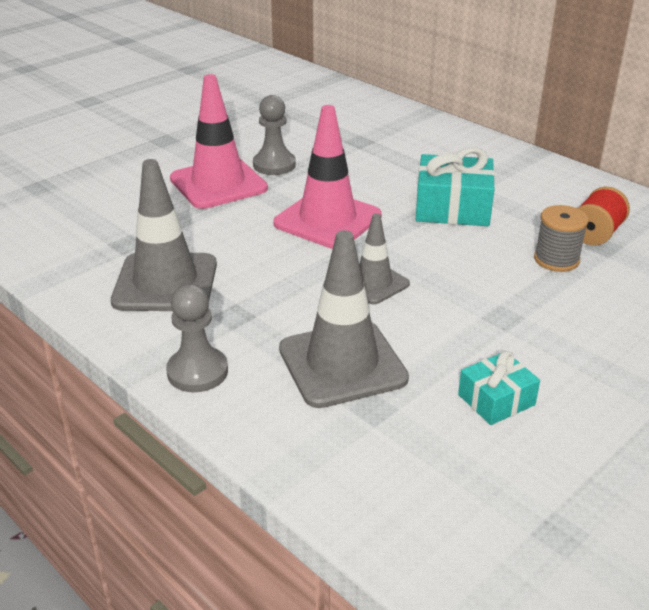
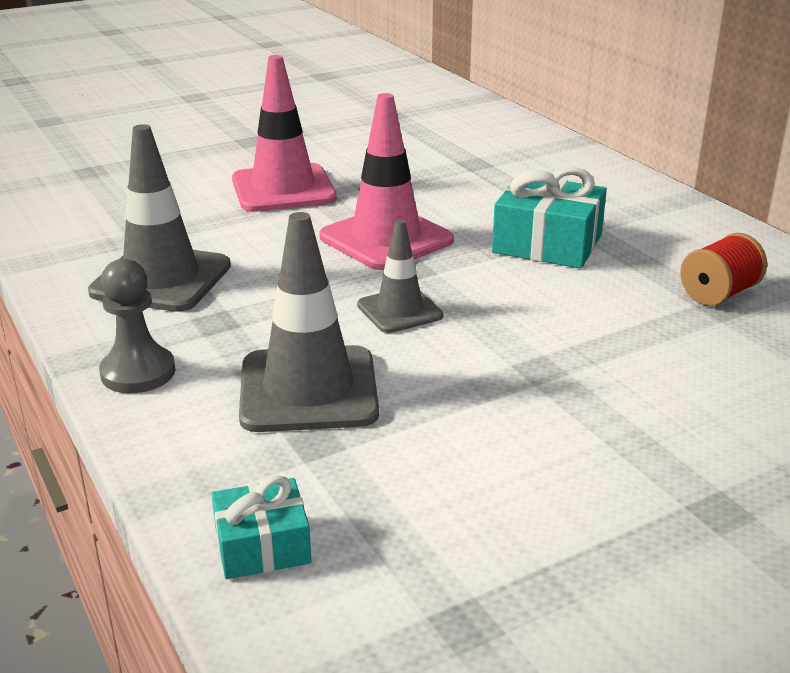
camera: 15 degrees right, 5 degrees down
grey pawn [253,95,296,175] -> none
turquoise gift [458,351,540,425] -> turquoise gift moved to [212,475,311,579]
grey spool [534,205,589,272] -> none

